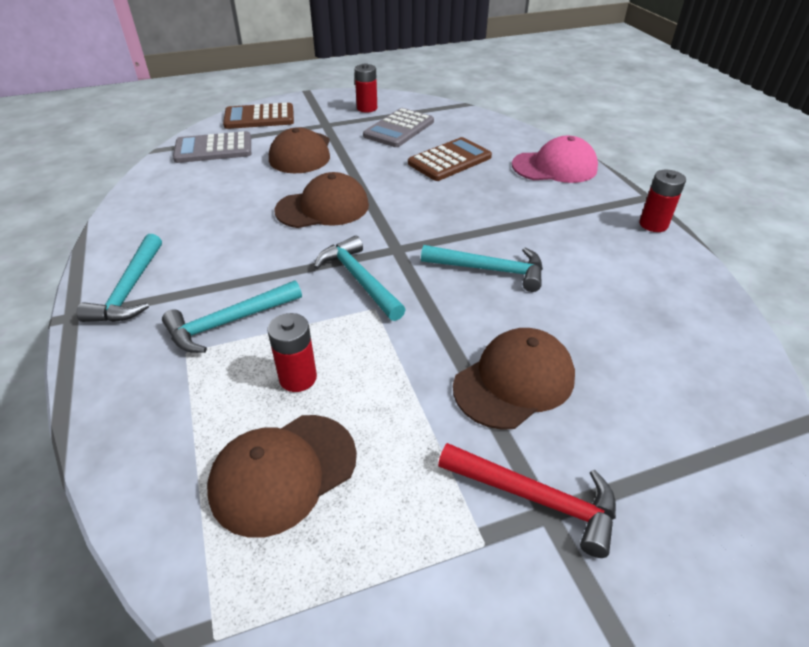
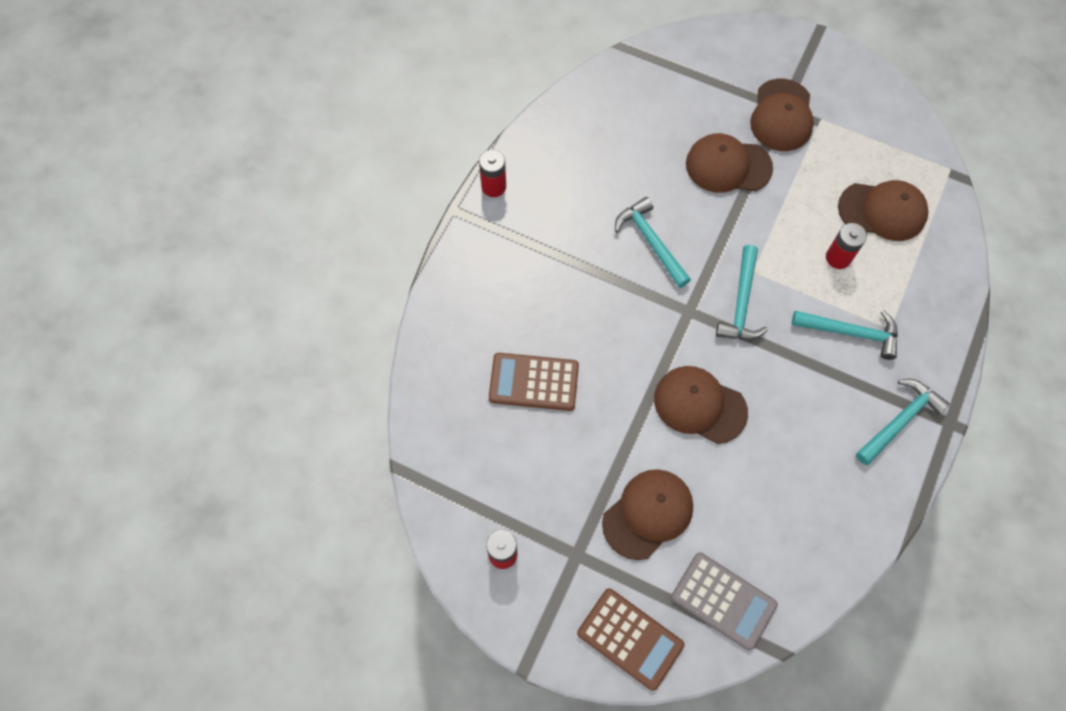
camera: 135 degrees left, 25 degrees up
grey calculator [363,108,434,147] -> none
red hammer [438,443,616,558] -> brown cap [750,79,814,151]
pink cap [512,136,598,183] -> none

